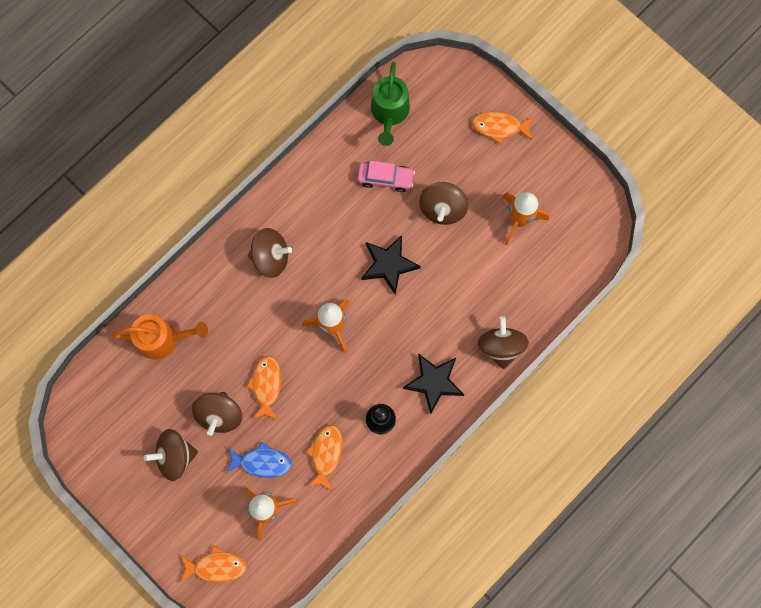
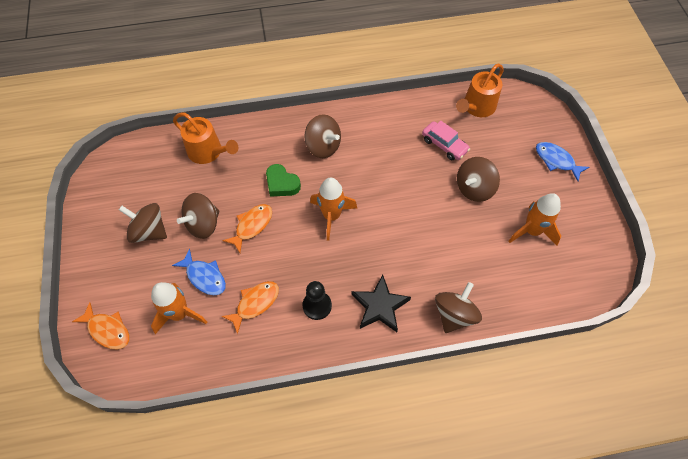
camera: 35 degrees right, 15 degrees down
black star [361,235,421,295] -> none
green watering can [371,62,410,146] -> orange watering can [456,63,504,117]
orange fish [472,112,533,144] -> blue fish [536,142,590,182]
none -> green heart [266,164,301,197]

